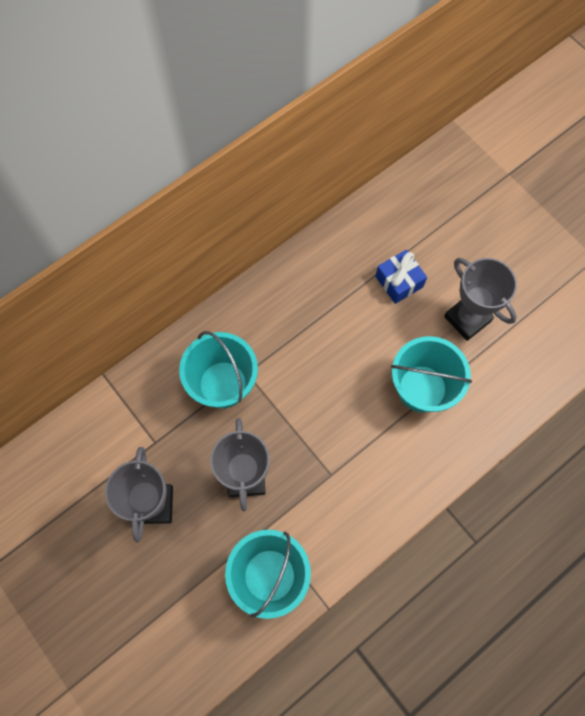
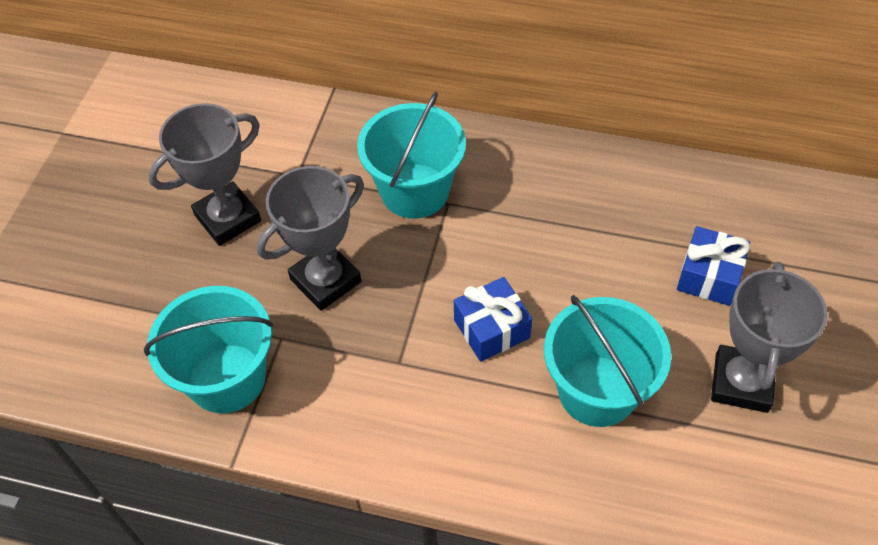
camera: 55 degrees right, 15 degrees down
none -> blue gift [454,277,532,362]

